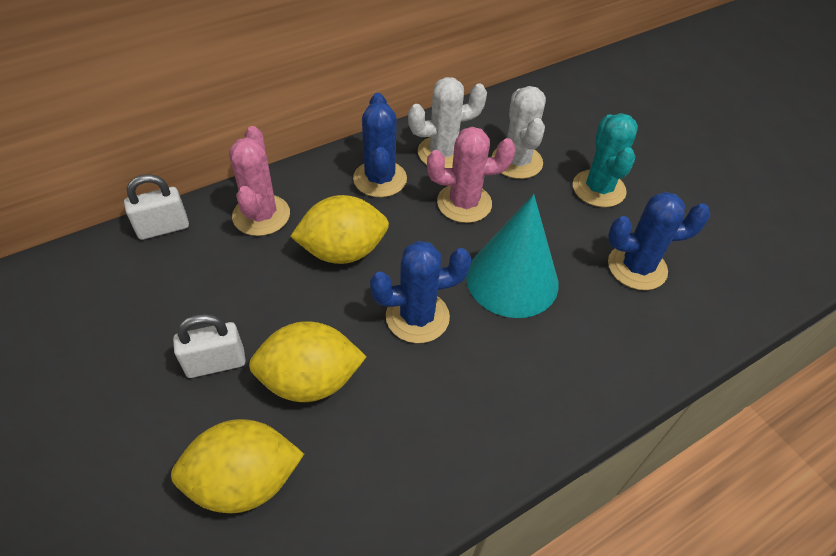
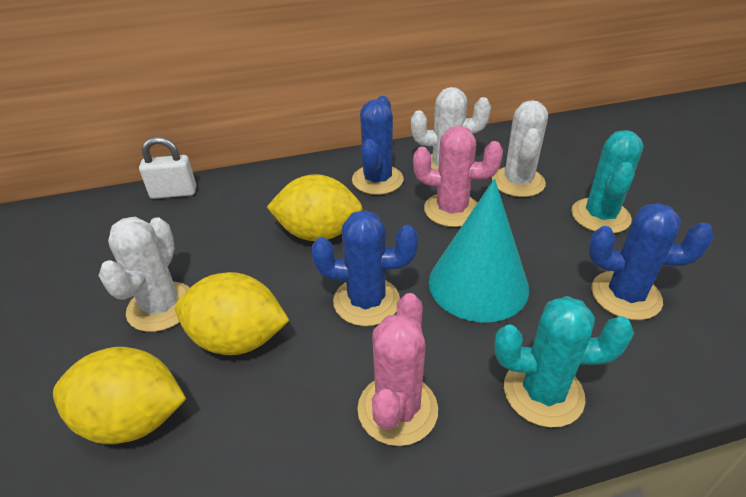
camera: 20 degrees right, 10 degrees down
white padlock [173,314,246,378] -> white cactus [99,217,190,332]
pink cactus [229,126,290,236] -> pink cactus moved to [357,293,438,446]
none -> turquoise cactus [494,296,634,428]

